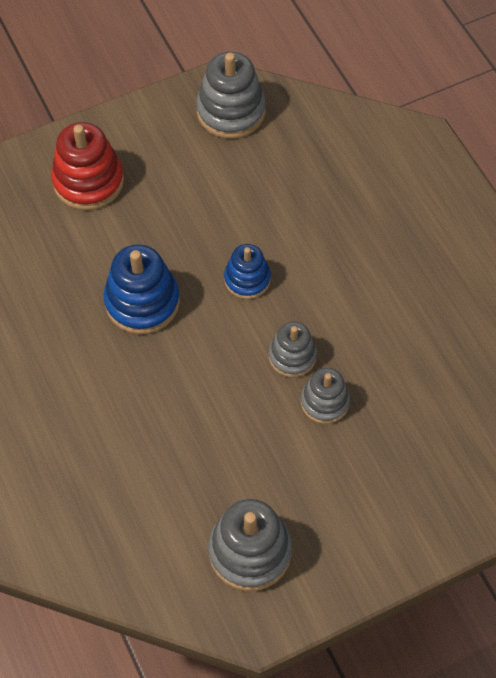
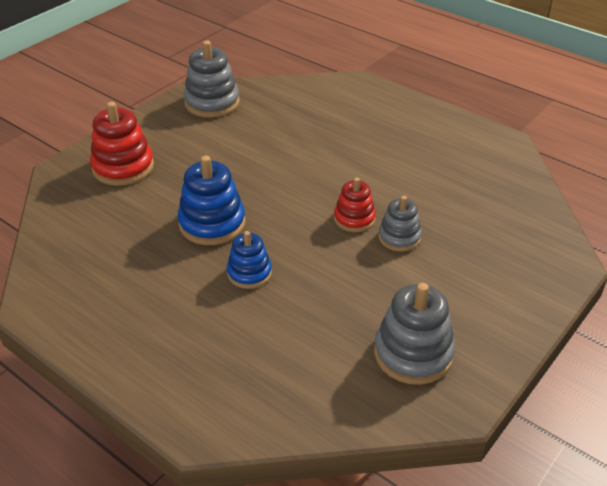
camera: 25 degrees left, 20 degrees down
blue stacking toy [224,244,271,299] -> blue stacking toy moved to [227,231,272,289]
grey stacking toy [269,321,317,377] -> red stacking toy [334,178,376,232]

